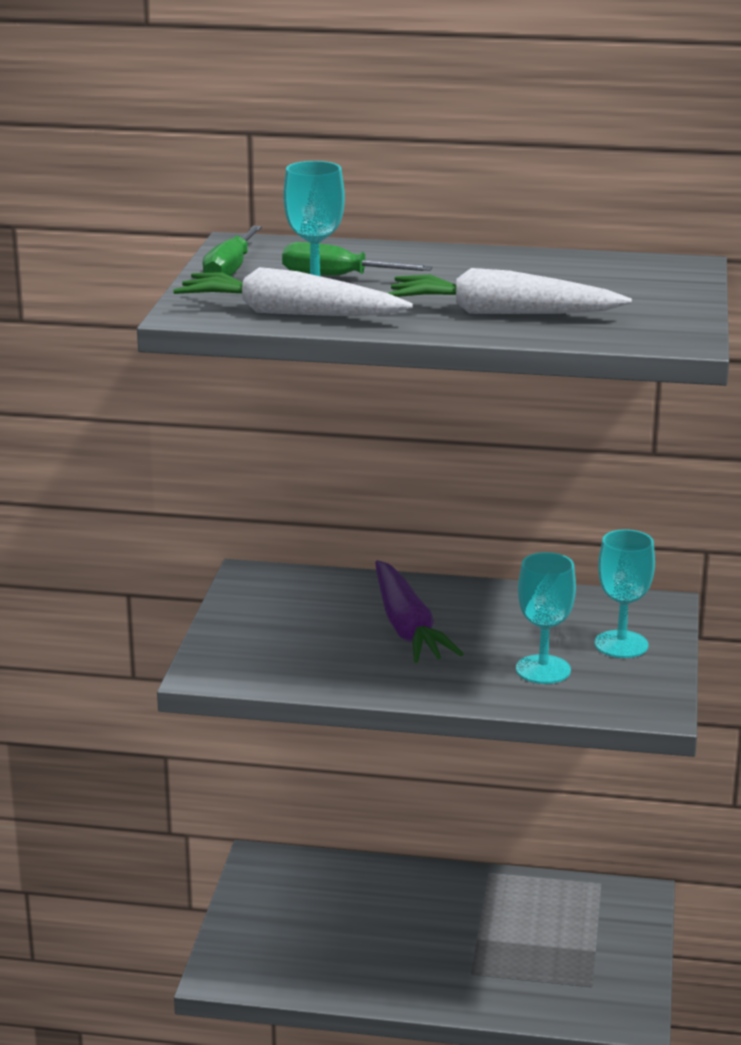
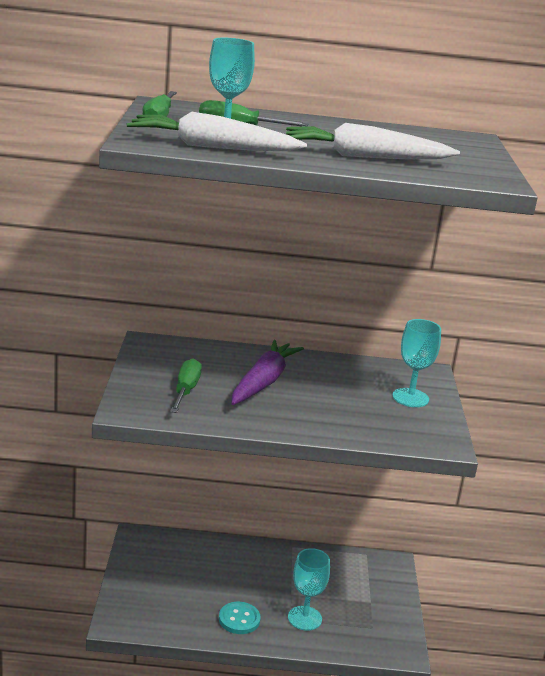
camera: 10 degrees left, 0 degrees up
purple carrot [375,560,464,663] -> purple carrot turned 135 degrees counterclockwise [231,340,304,405]
turquoise goblet [516,552,576,684] -> turquoise goblet moved to [288,548,330,631]
none -> green screwdriver [170,358,202,413]
none -> turquoise button [219,602,261,634]

